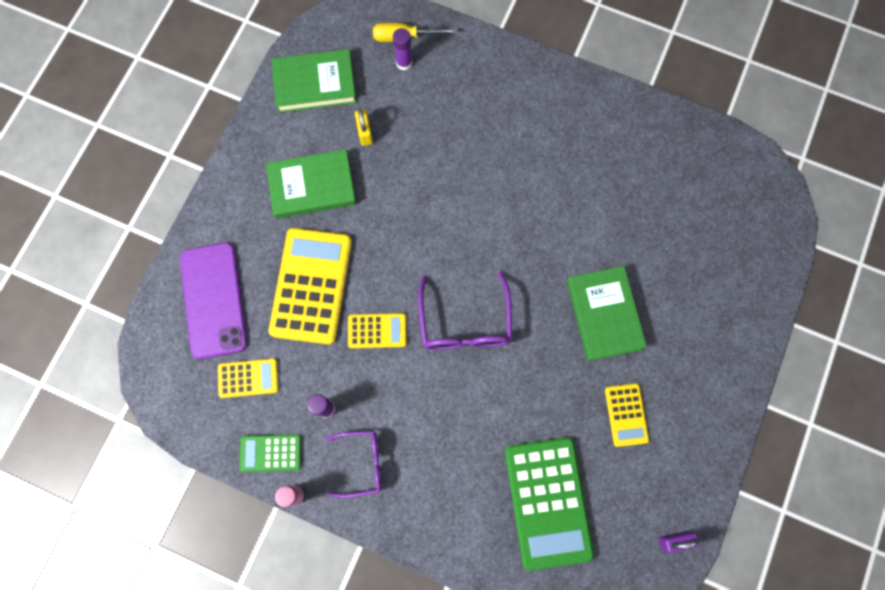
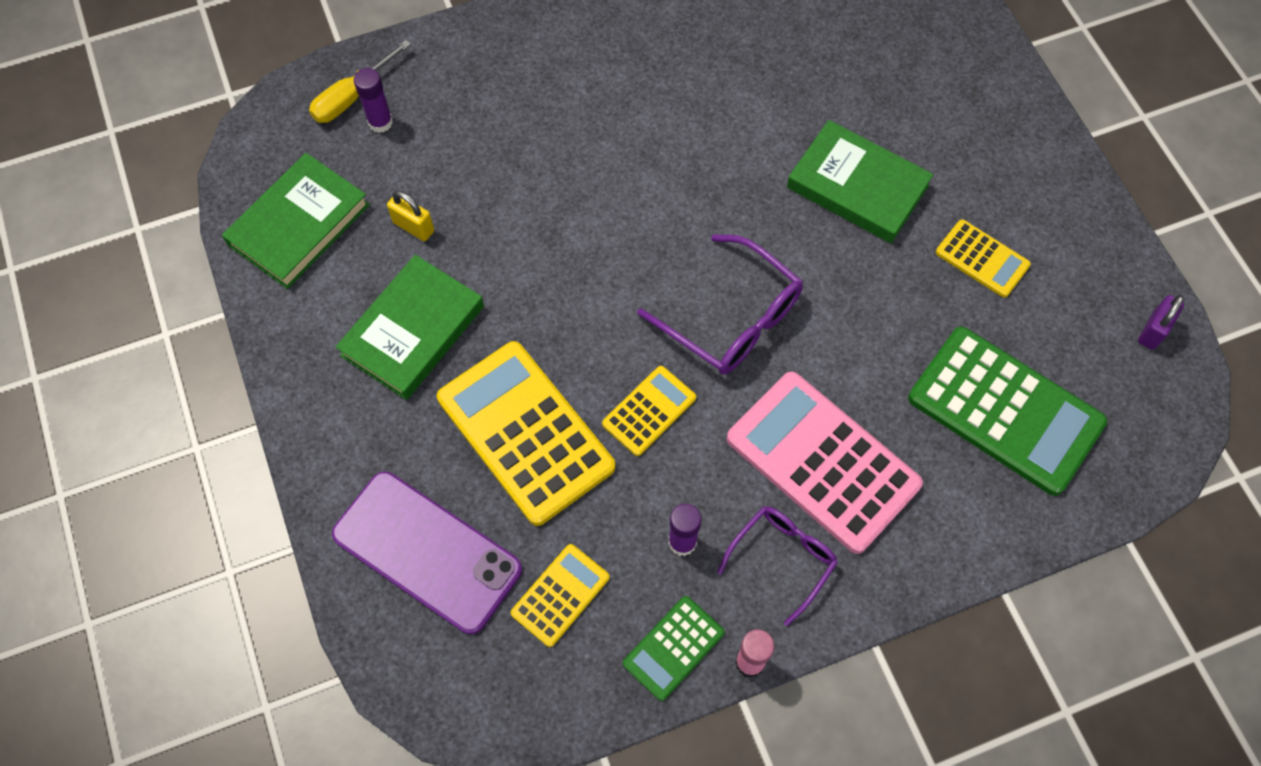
camera: 45 degrees left, 10 degrees down
none -> pink calculator [727,371,923,554]

